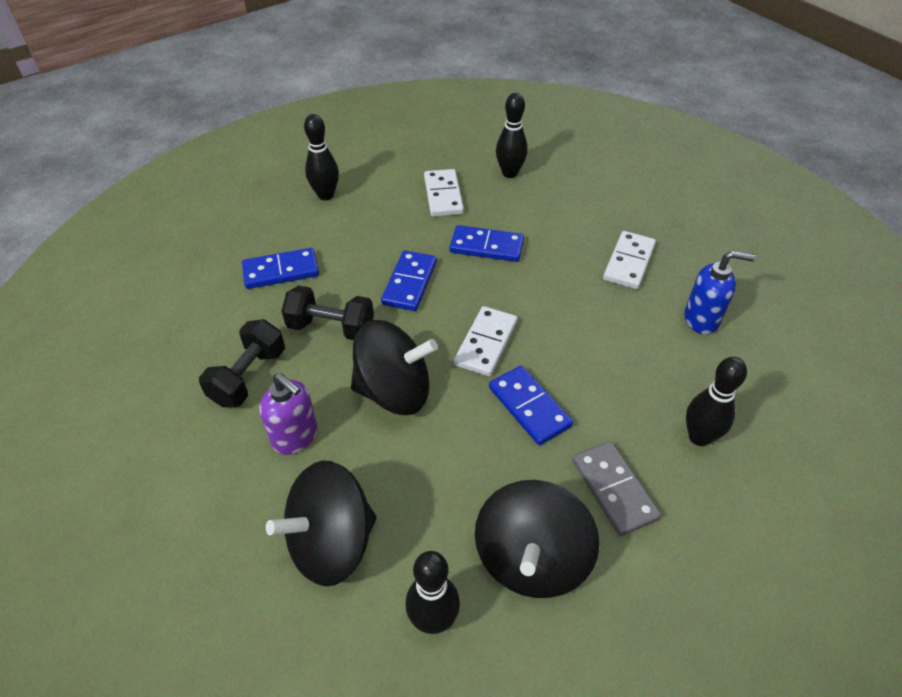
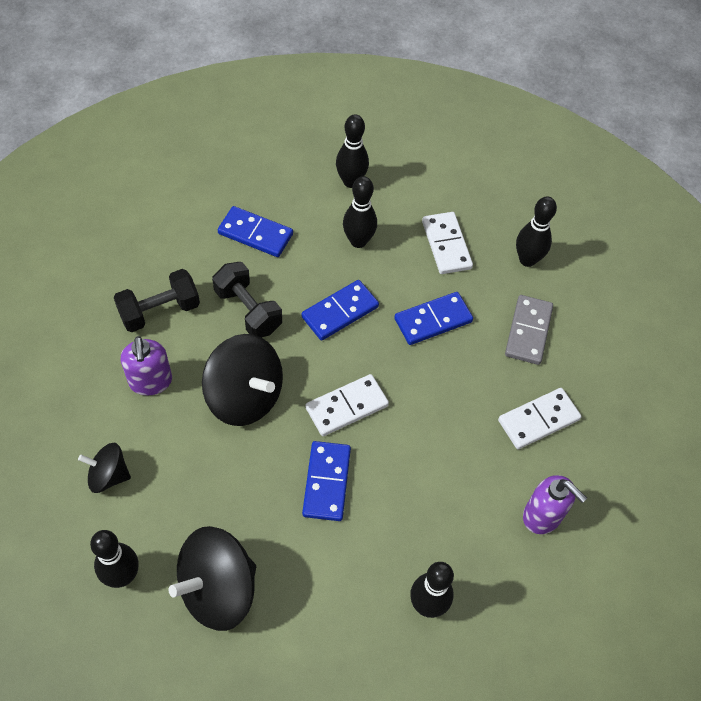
camera: 35 degrees right, 10 degrees up
black spinning top [266,460,377,586] -> black spinning top [78,443,131,493], size x0.55
white domino [424,169,464,217] -> white domino turned 45 degrees counterclockwise [422,212,473,274]
blue domino [450,225,524,262] -> blue domino turned 75 degrees counterclockwise [394,292,473,345]
grey domino [572,441,661,536] -> grey domino moved to [505,295,553,365]
blue soap dispenser [684,250,755,334] -> purple soap dispenser [523,475,587,534]
none -> black bowling pin [343,176,377,248]

